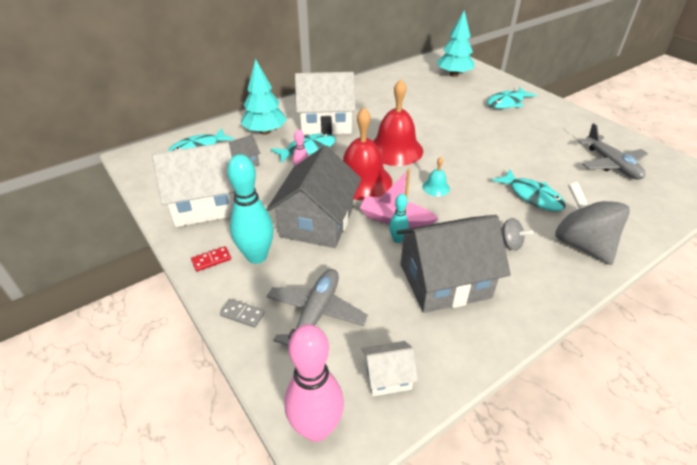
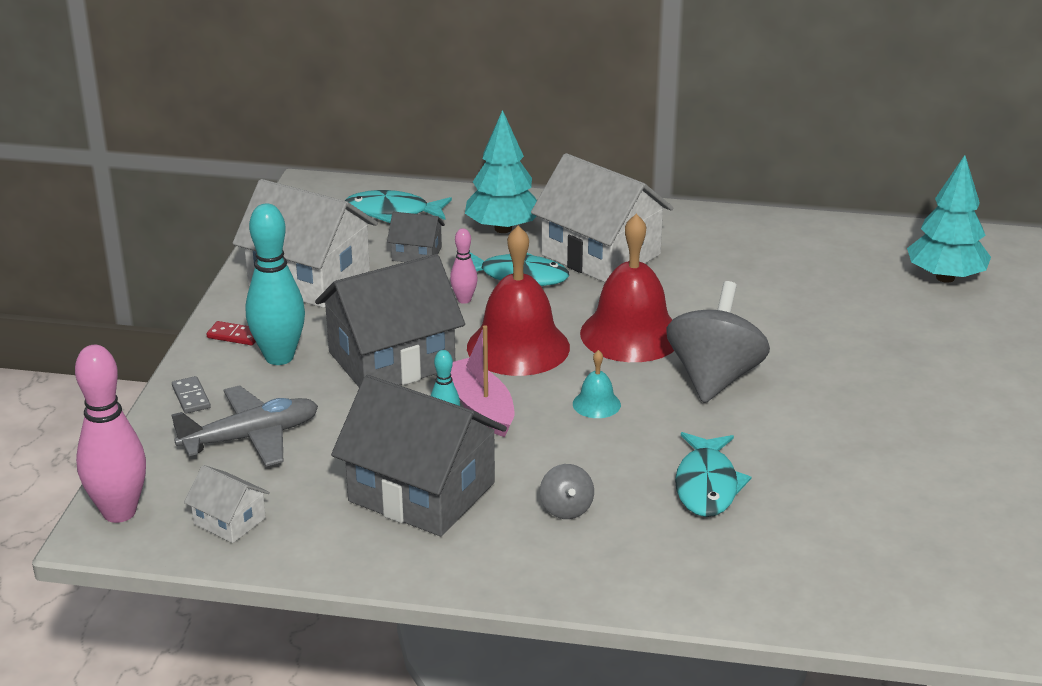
camera: 45 degrees right, 10 degrees down
turquoise fish [487,87,537,109] -> none
grey spinning top [555,182,630,265] -> grey spinning top moved to [666,281,770,403]
grey plane [578,123,648,180] -> none

